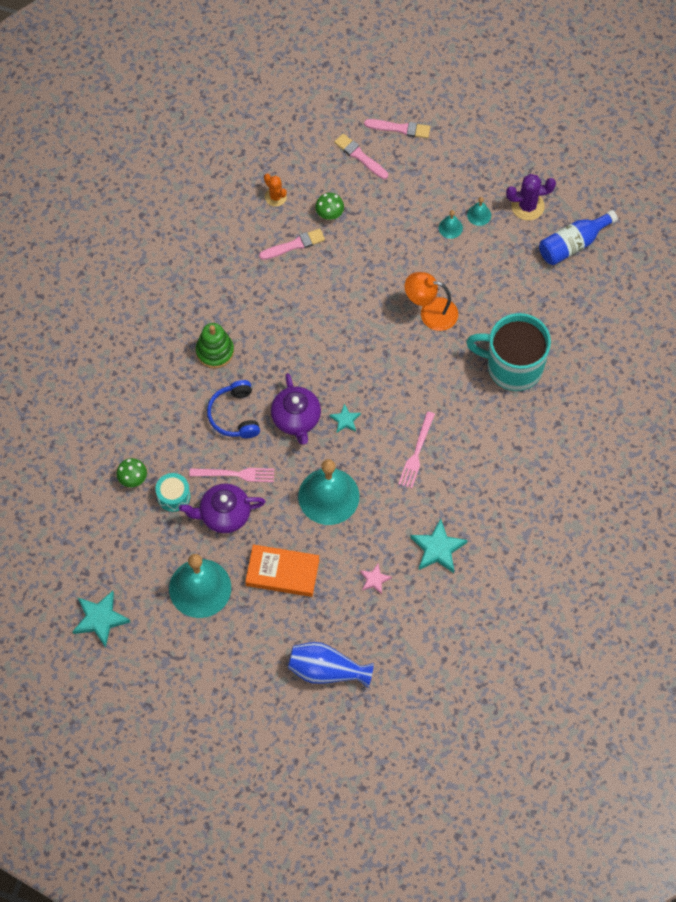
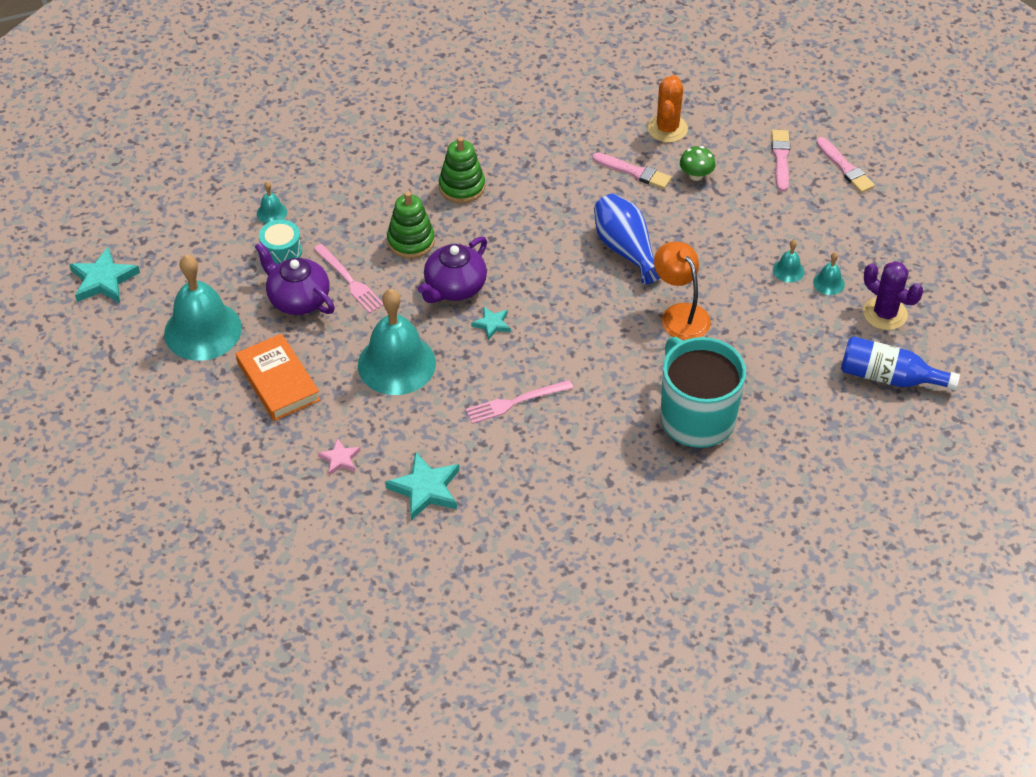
camera: 50 degrees right, 15 degrees down
green mushroom [116,458,147,487] -> turquoise bell [257,182,287,224]
blue headphones [207,380,260,438] -> green stacking toy [387,191,435,259]
orange cactus [264,174,287,206] -> orange cactus [647,75,688,143], size x1.50
blue vase [288,642,374,688] -> blue vase moved to [594,194,660,284]

